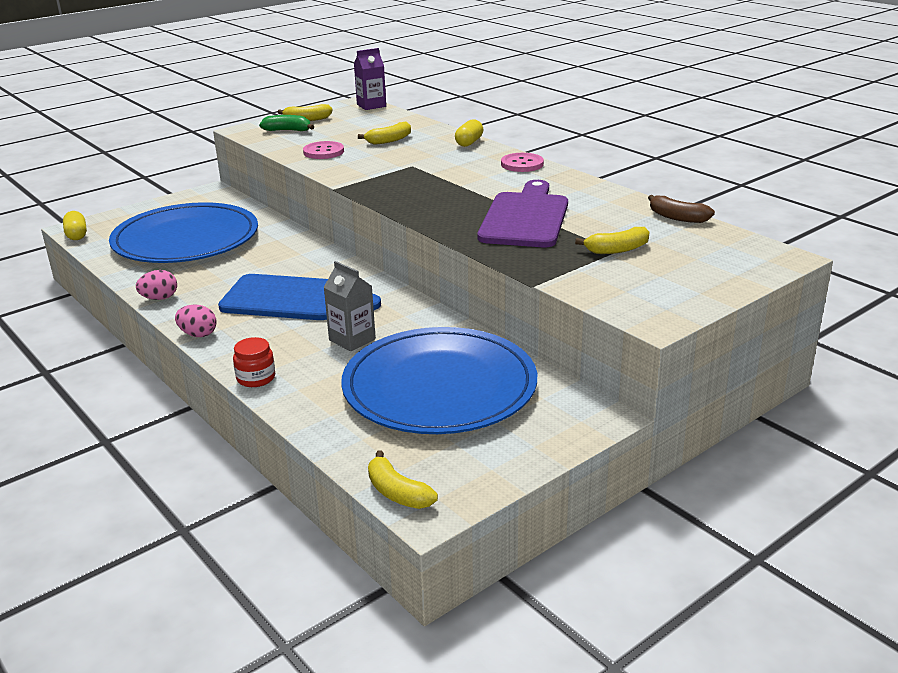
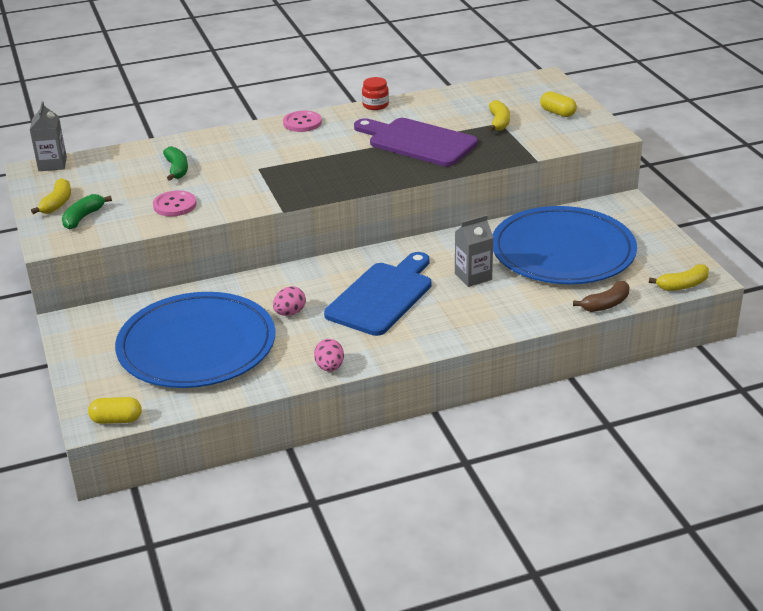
camera: 70 degrees left, 5 degrees up
pink egg [175,305,217,337] -> pink egg moved to [273,286,306,316]
red jar [233,337,275,387] -> red jar moved to [362,77,389,110]
purple carton [354,48,386,110] -> grey carton [30,101,67,171]
yellow banana [358,122,411,145] -> green banana [163,146,188,181]
yellow capsule [455,119,483,147] -> yellow capsule moved to [540,91,577,117]
brown banana [648,195,715,223] -> brown banana moved to [573,281,630,312]

